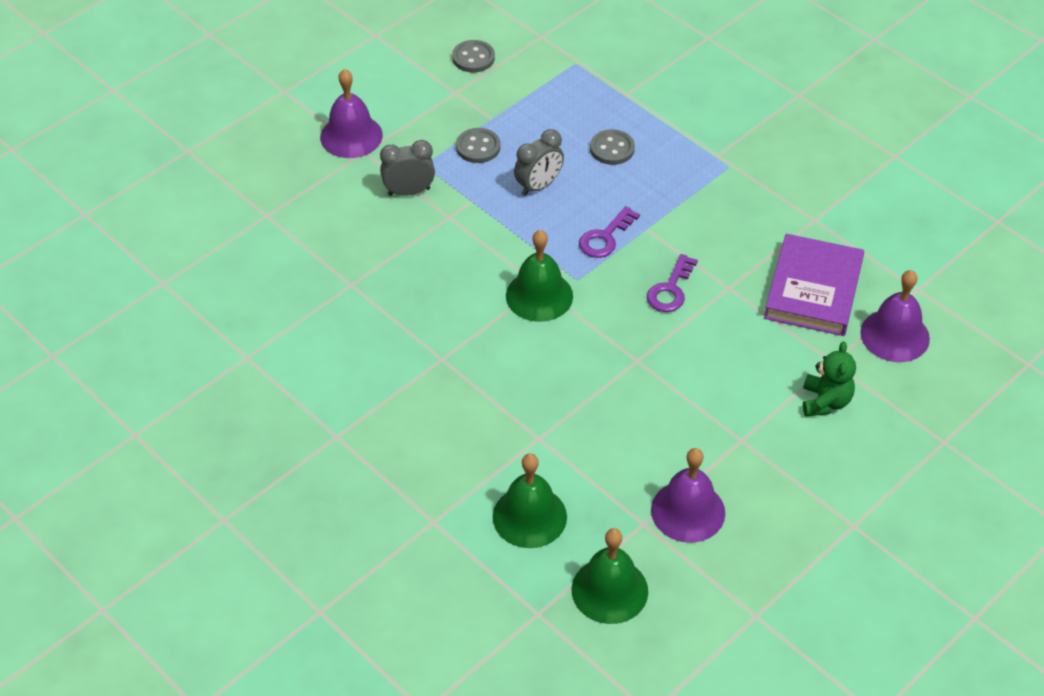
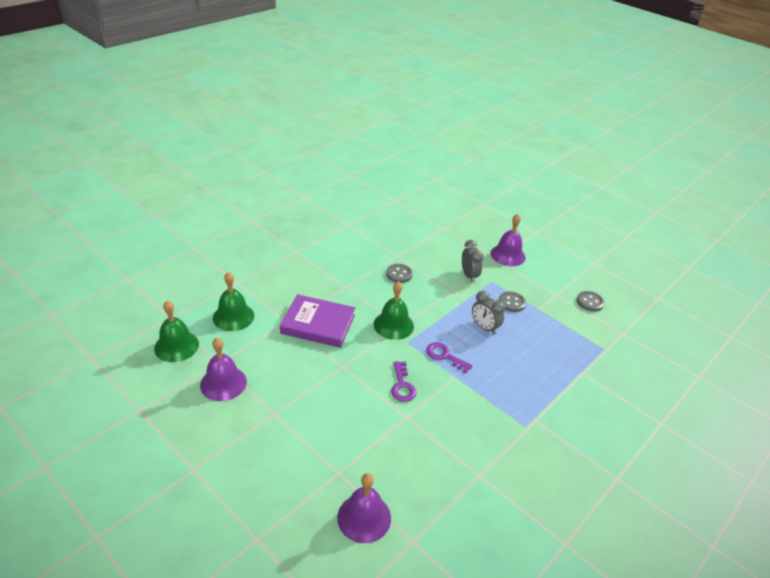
camera: 85 degrees right, 10 degrees down
grey button [590,129,635,165] -> grey button moved to [386,264,413,283]
purple key [647,254,698,312] -> purple key turned 120 degrees counterclockwise [391,361,417,402]
purple book [764,234,864,336] -> purple book moved to [280,294,355,348]
green teddy bear [803,341,856,417] -> none

